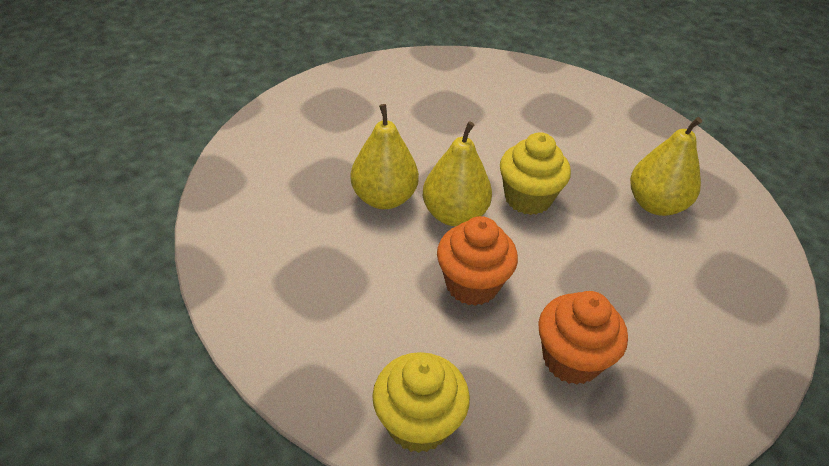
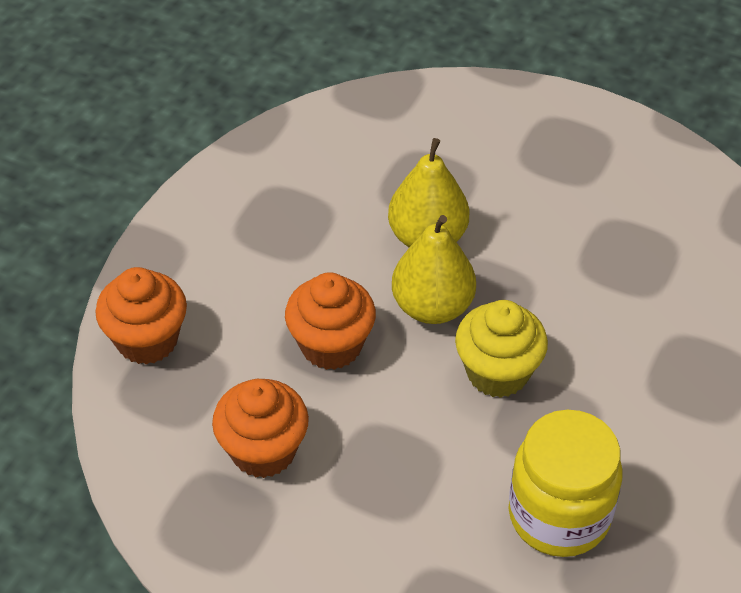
camera: 75 degrees right, 5 degrees up
yellow cupcake [372,352,470,453] -> orange cupcake [95,267,187,365]
yellow pear [630,117,702,216] -> yellow jar [509,410,623,557]

